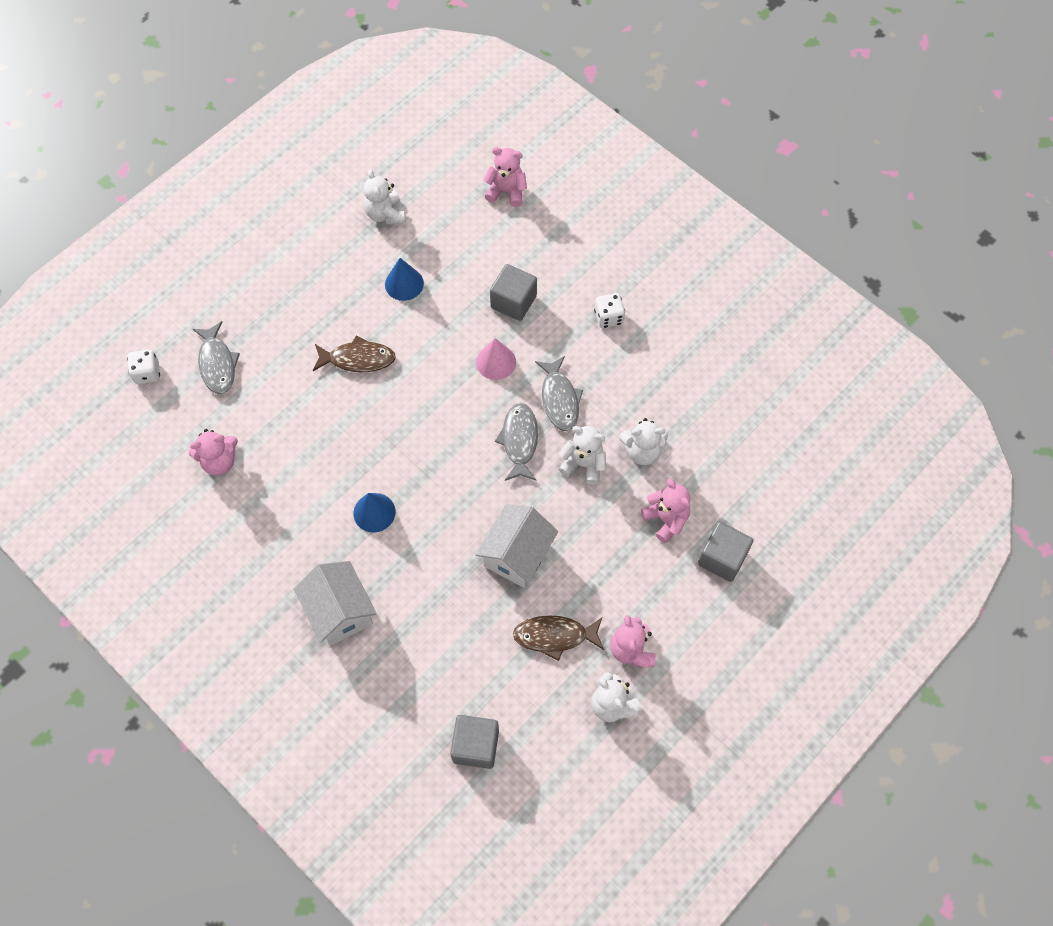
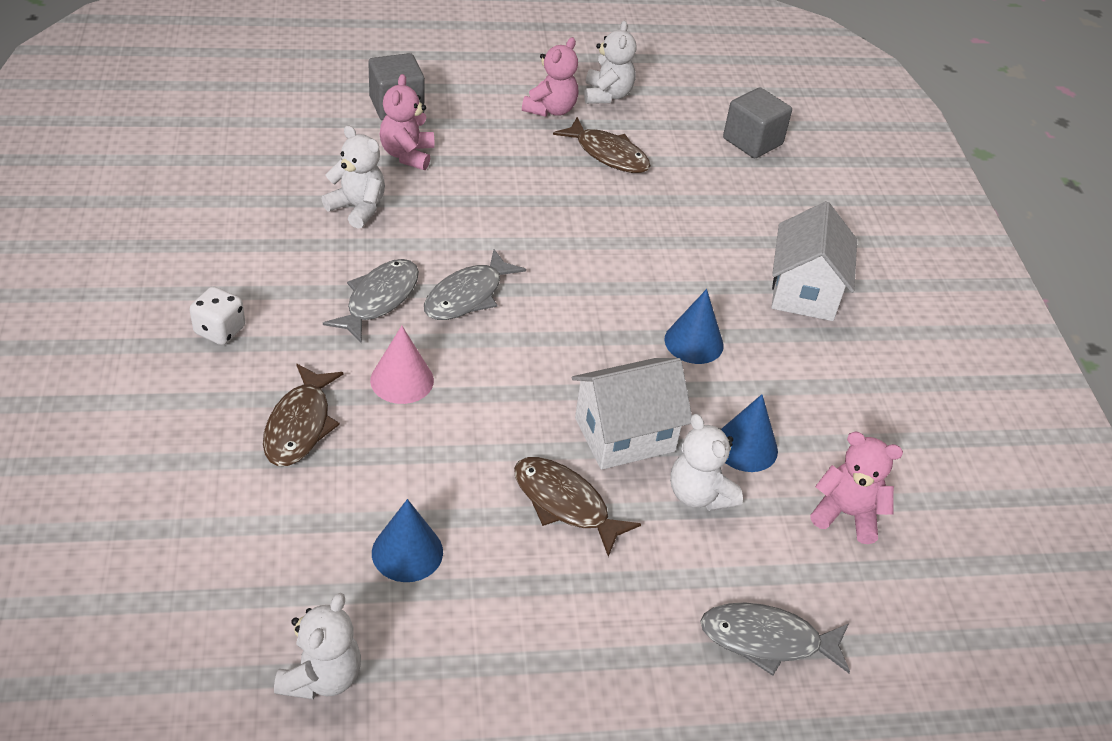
camera: 145 degrees left, 20 degrees down
white dice [127,349,160,384] -> none
grey fish [193,321,240,394] -> grey fish turned 105 degrees counterclockwise [700,603,850,676]
white house [475,504,558,588] -> white house moved to [572,358,692,470]
pink teddy bear [483,147,527,207] -> none
grey cube [490,264,537,321] -> brown fish [263,364,343,466]
white teddy bear [559,426,606,485] -> white teddy bear moved to [670,414,743,511]
none -> blue cone [721,394,778,472]

